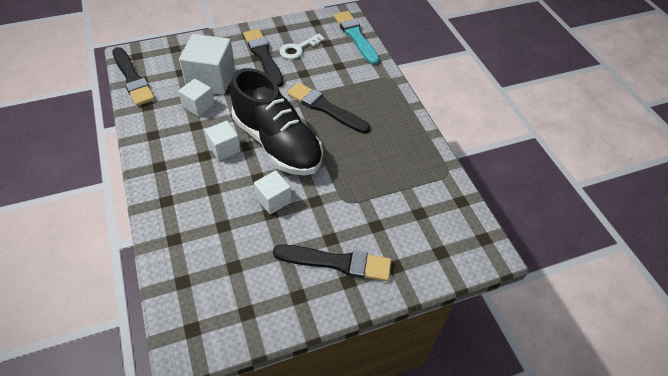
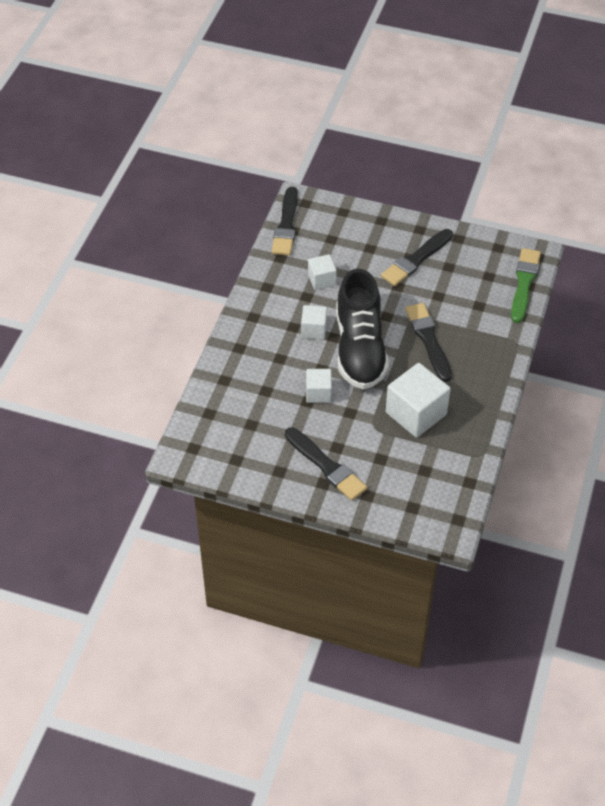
camera: 40 degrees right, 0 degrees up
white cube [179,34,235,95] -> white cube moved to [386,363,450,438]
black brush [243,29,284,87] -> black brush turned 150 degrees counterclockwise [381,229,453,286]
white key [279,34,325,59] -> none
turquoise brush [334,11,380,65] -> green brush [511,248,541,323]

